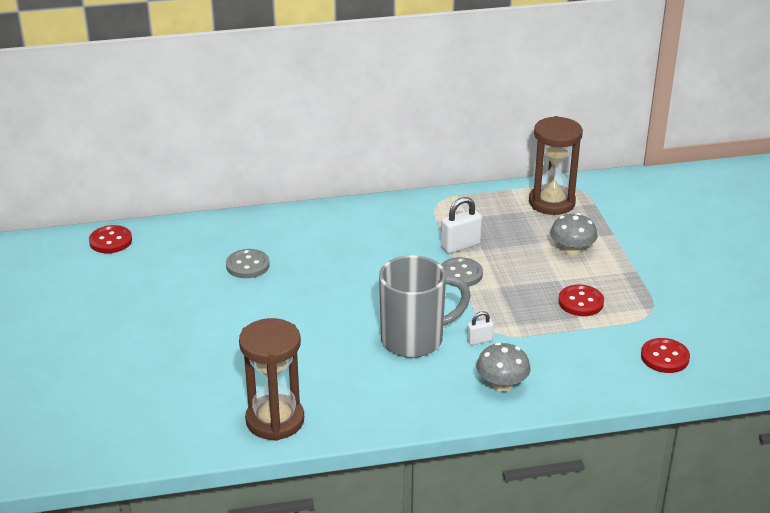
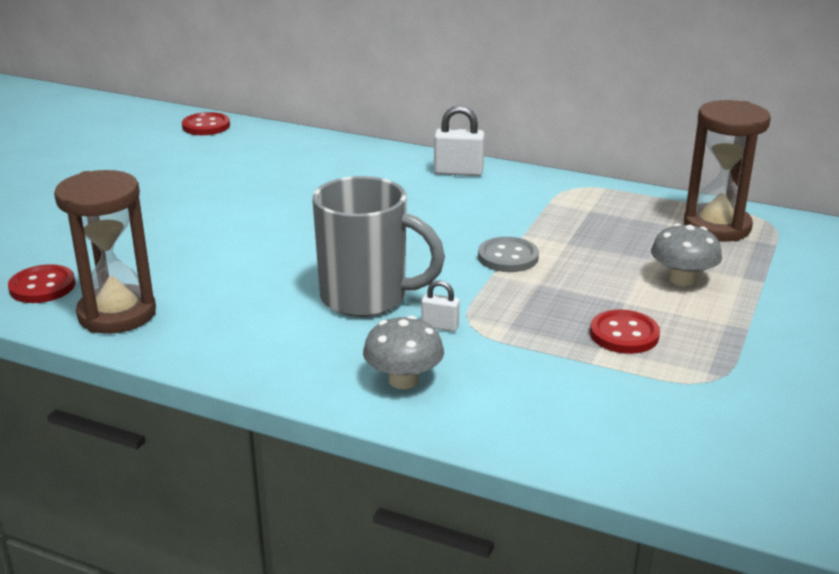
camera: 35 degrees right, 5 degrees down
grey button [226,249,270,278] -> none
white padlock [441,197,482,254] -> white padlock moved to [434,106,485,176]
red button [641,338,690,373] -> red button moved to [8,264,76,303]

